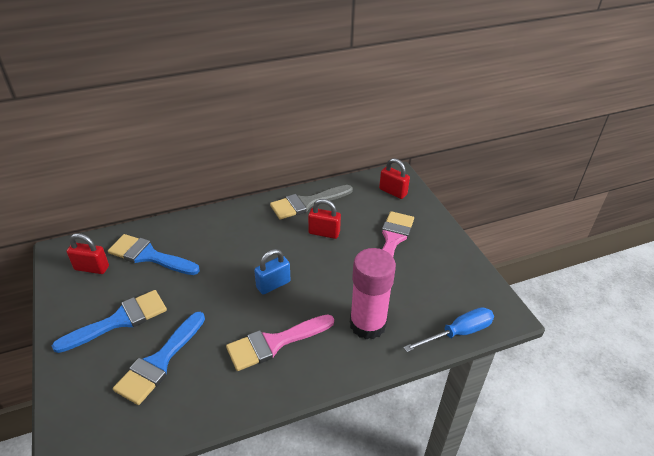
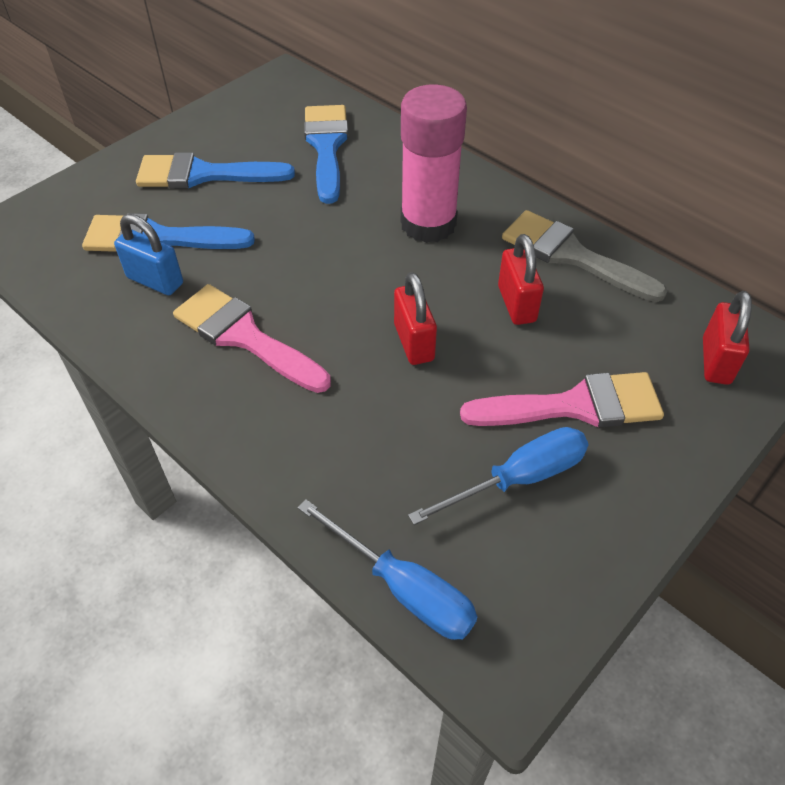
camera: 65 degrees right, 10 degrees up
blue brush [52,290,167,353] -> blue brush turned 150 degrees clockwise [136,152,295,188]
red padlock [66,233,109,274] -> red padlock moved to [394,272,437,365]
blue padlock [254,249,290,295] -> blue padlock moved to [114,214,183,295]
pink glue stick [350,248,396,339] -> pink glue stick moved to [401,84,467,243]
none -> blue screwdriver [408,427,589,525]

